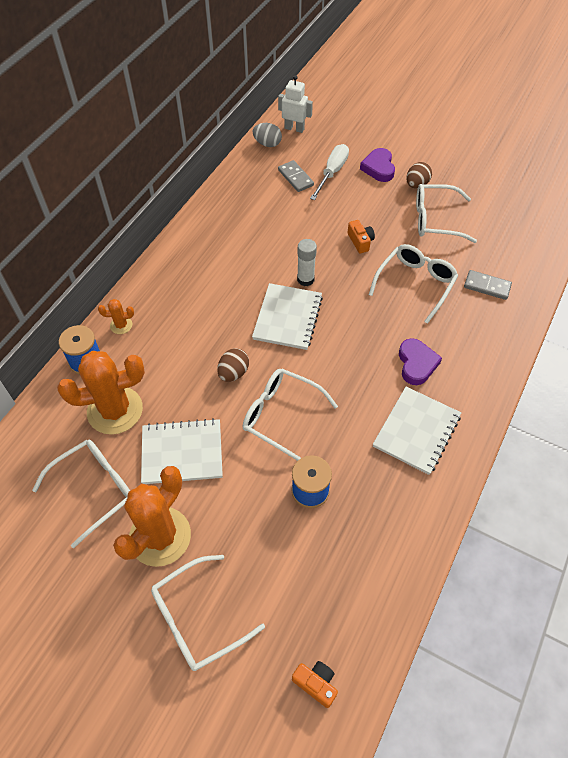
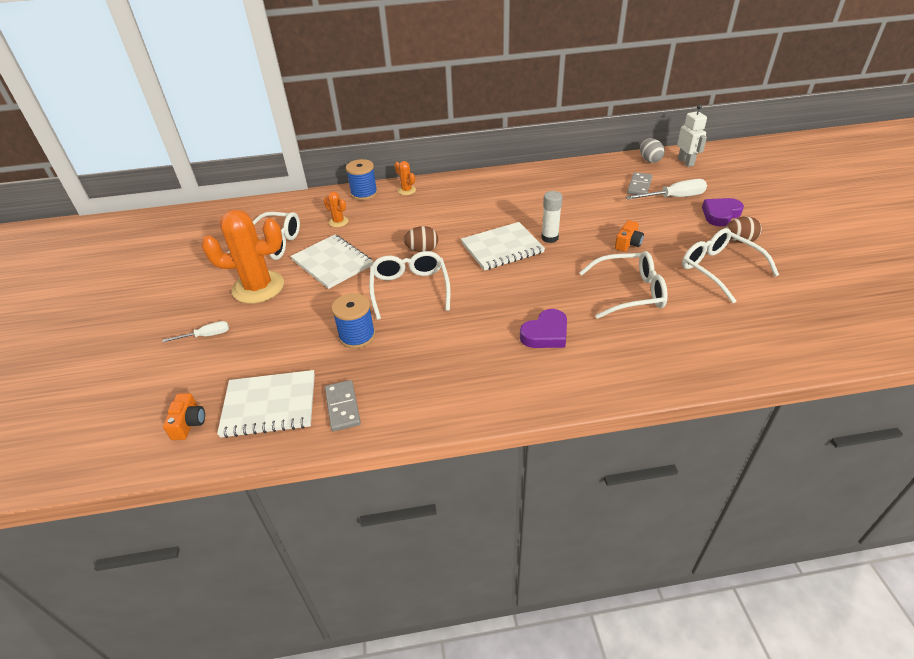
camera: 55 degrees right, 15 degrees down
orange cactus [57,351,145,435] -> orange cactus [324,192,348,227], size x0.44
white glasses [151,555,265,671] -> white screwdriver [162,321,229,342]
white notebook [373,387,461,475] -> white notebook moved to [217,370,315,438]
grey domino [464,270,512,300] -> grey domino moved to [325,380,361,431]

